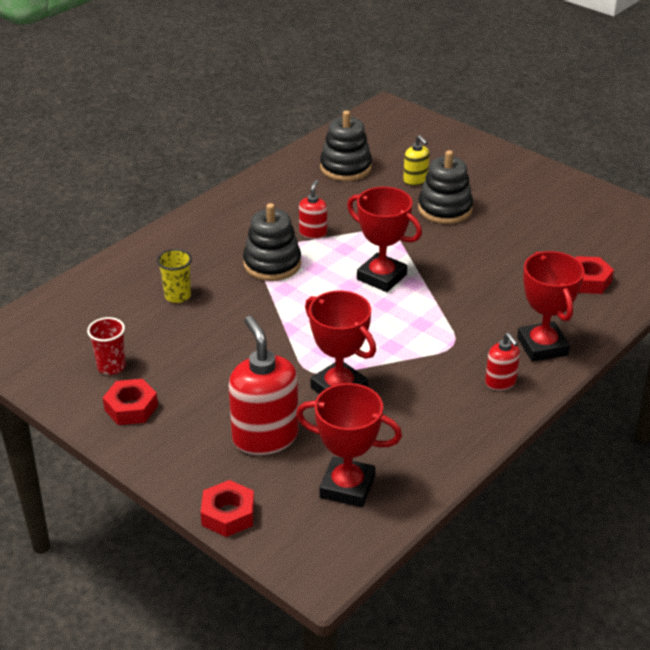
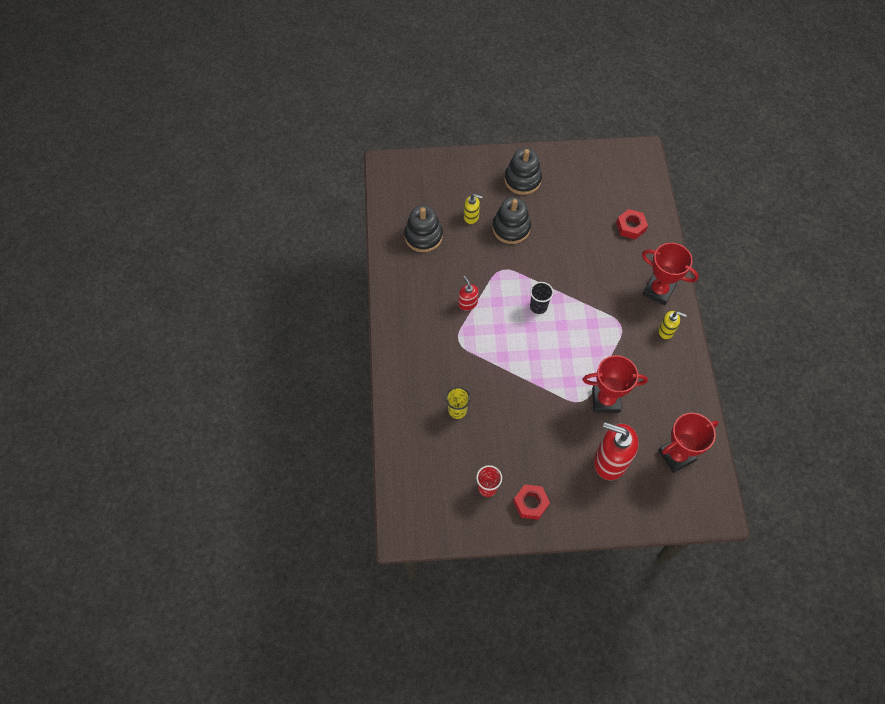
camera: 45 degrees left, 25 degrees up
red nut [201,480,254,537] -> none
black stacking toy [243,203,301,281] -> black stacking toy moved to [504,148,542,195]
red trophy [347,187,422,292] -> black cup [530,282,554,314]
red soap dispenser [485,333,520,390] -> yellow soap dispenser [658,311,687,339]

